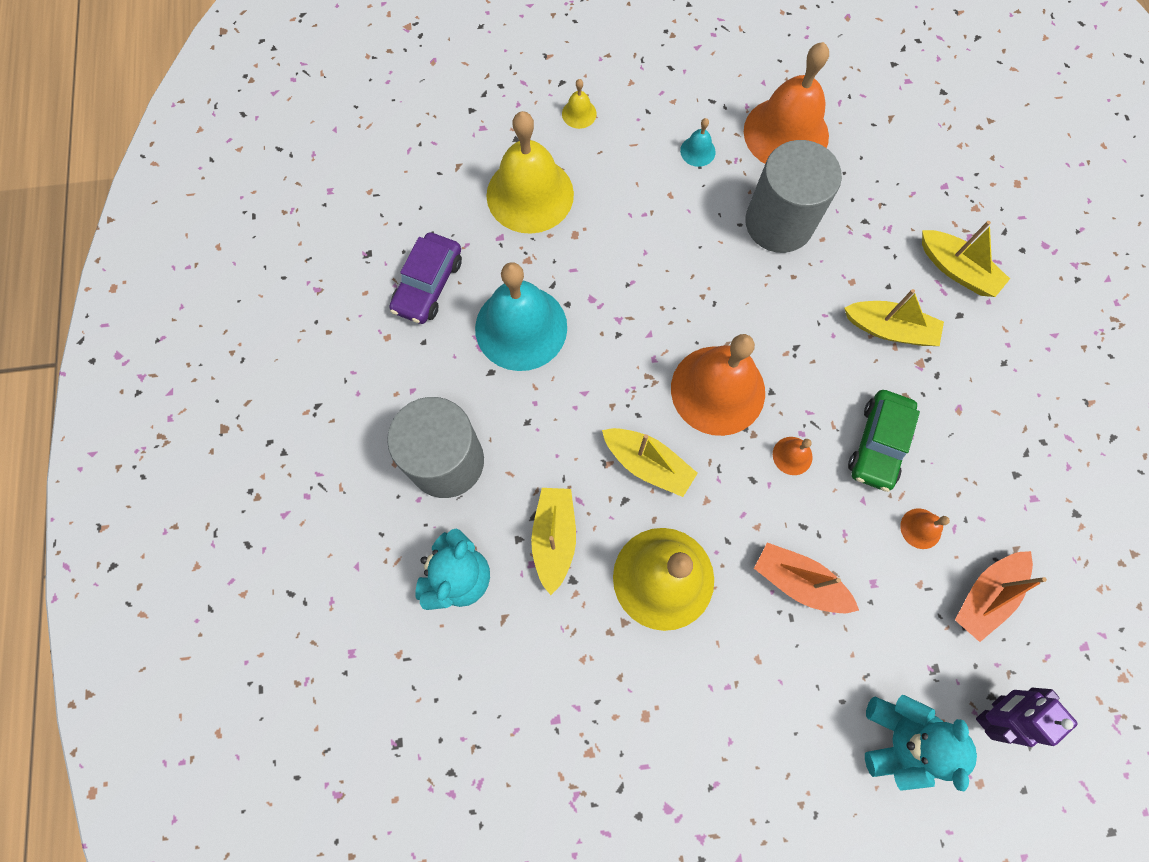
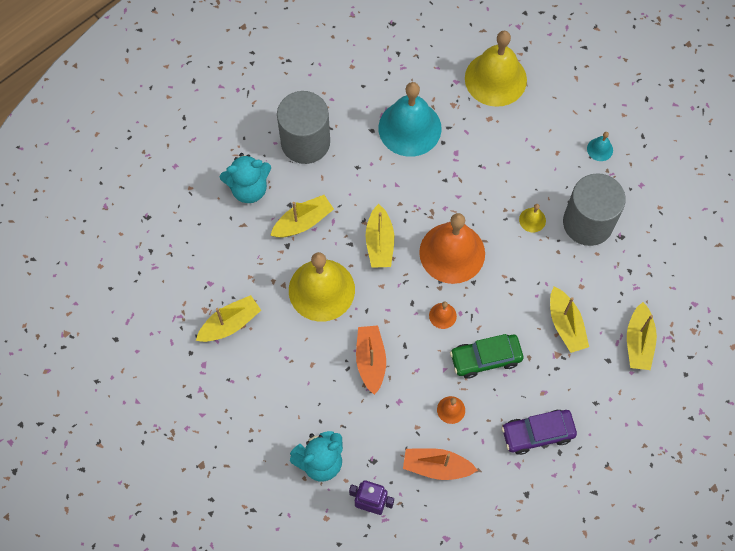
camera: 55 degrees right, 5 degrees down
purple car [389,232,462,324] -> purple car moved to [502,410,577,455]
yellow bell [562,79,597,129] -> yellow bell moved to [519,204,546,232]
orange bell [744,42,829,164] -> none
none -> yellow boat [196,295,261,342]

